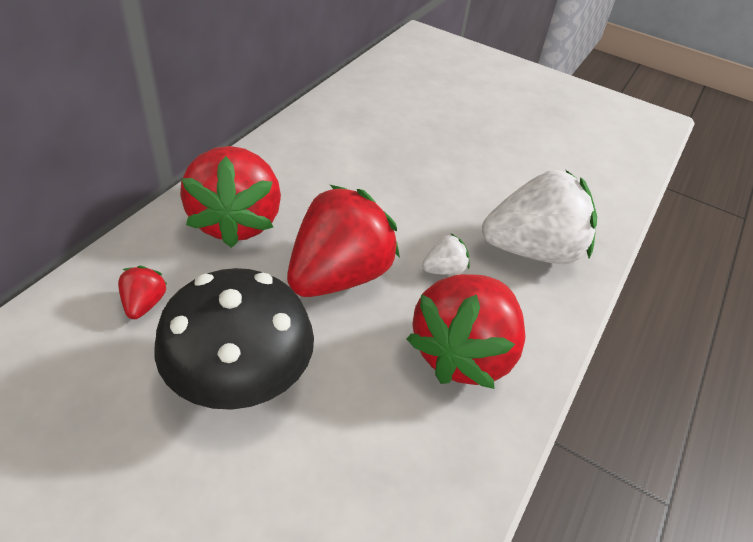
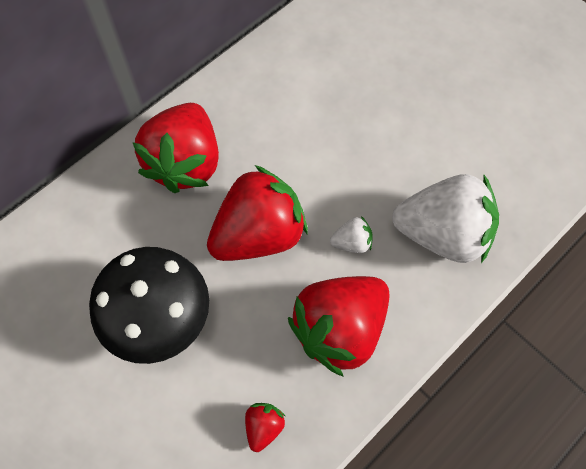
camera: 20 degrees right, 20 degrees up
red strawberry [118,266,167,319] -> red strawberry moved to [245,403,285,452]

